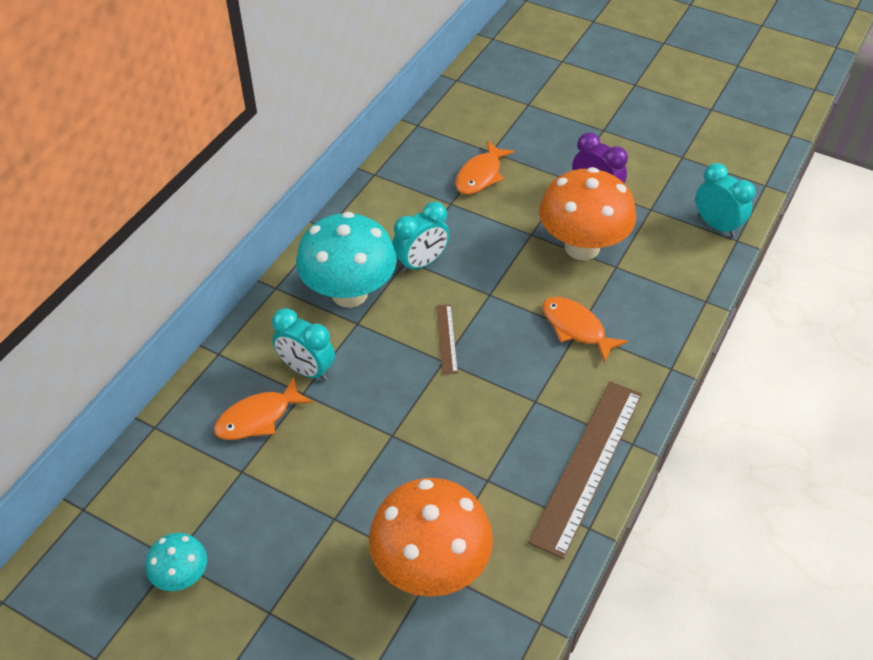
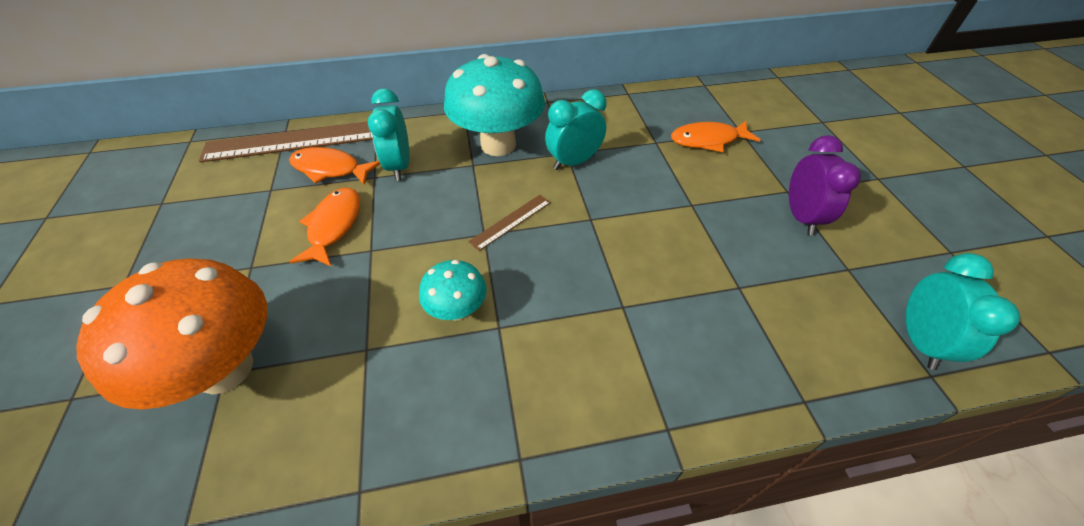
camera: 50 degrees right, 0 degrees up
turquoise mushroom [146,533,207,591] -> turquoise mushroom moved to [419,260,487,321]
turquoise clock [392,202,449,273] -> turquoise clock turned 135 degrees clockwise [545,89,607,170]
brown ruler [528,381,642,559] -> brown ruler moved to [199,121,373,162]
orange mushroom [539,167,636,260] -> none
orange fish [542,297,628,363] -> orange fish moved to [289,187,360,267]

